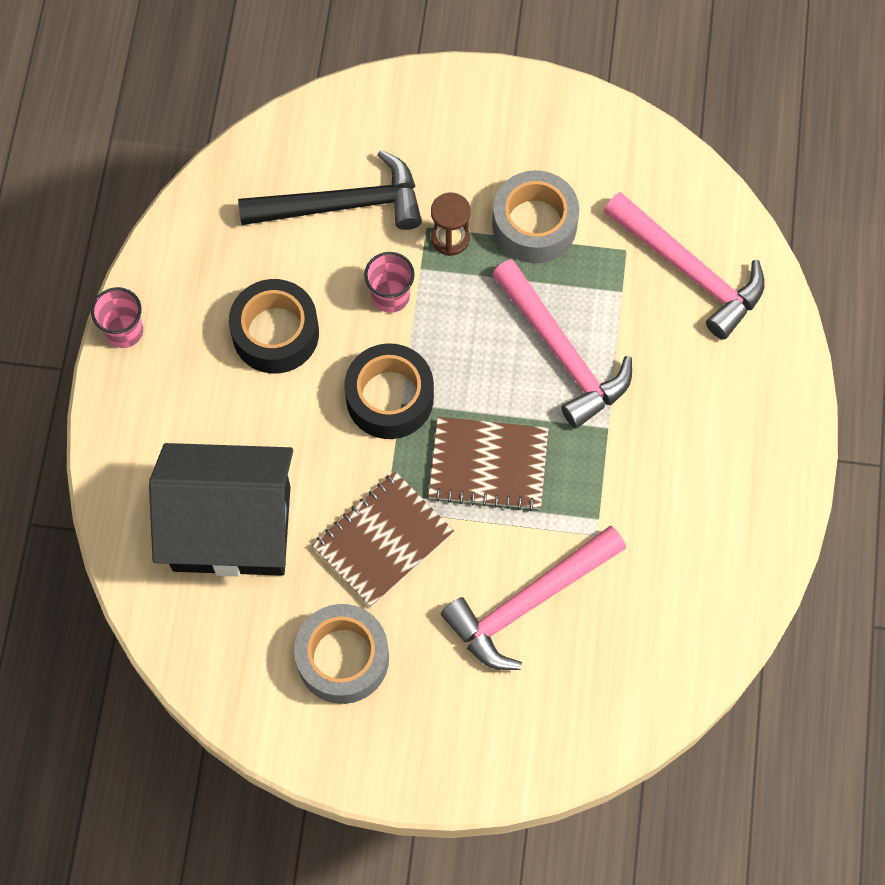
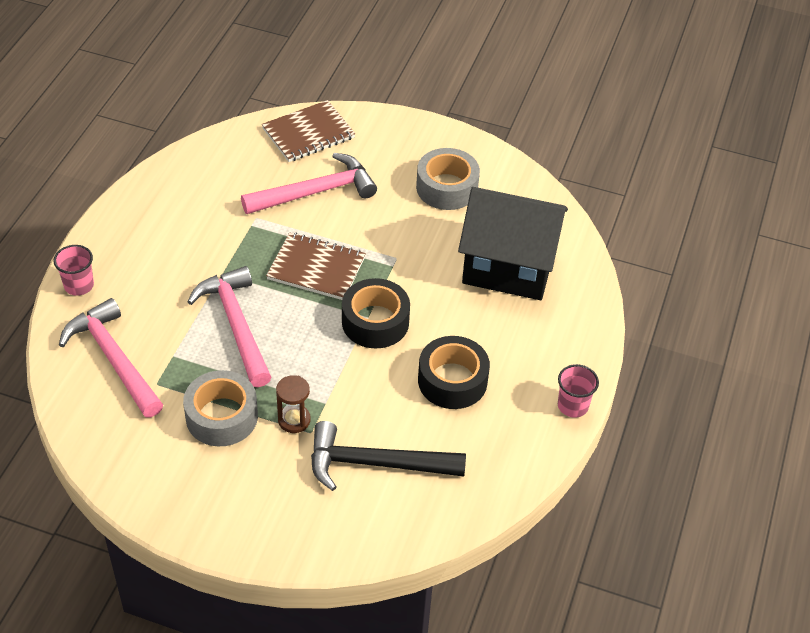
camera: 170 degrees left, 20 degrees down
brown notebook [312,472,454,607] -> brown notebook moved to [262,100,355,162]
pink cup [364,252,415,313] -> pink cup moved to [53,245,94,296]

